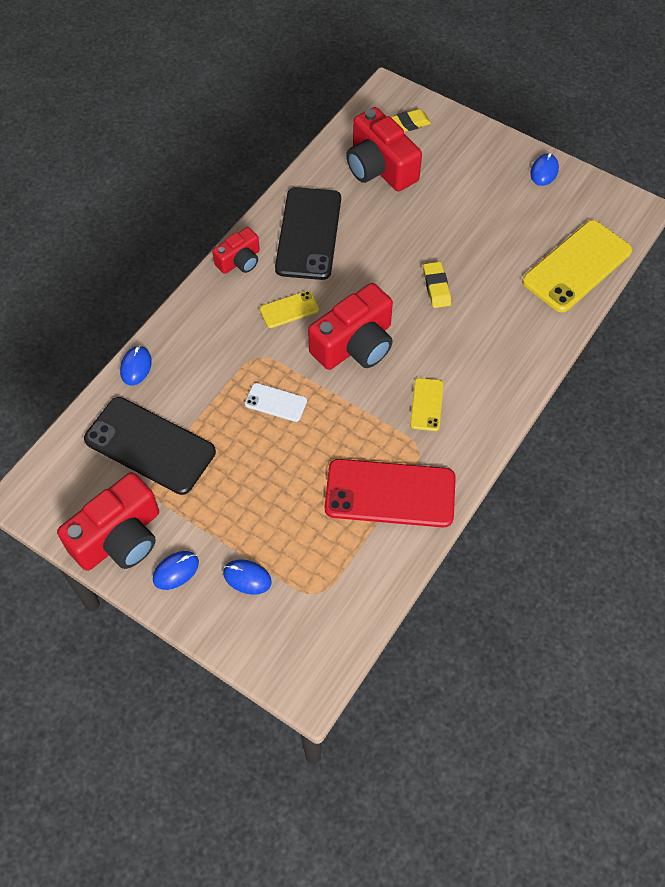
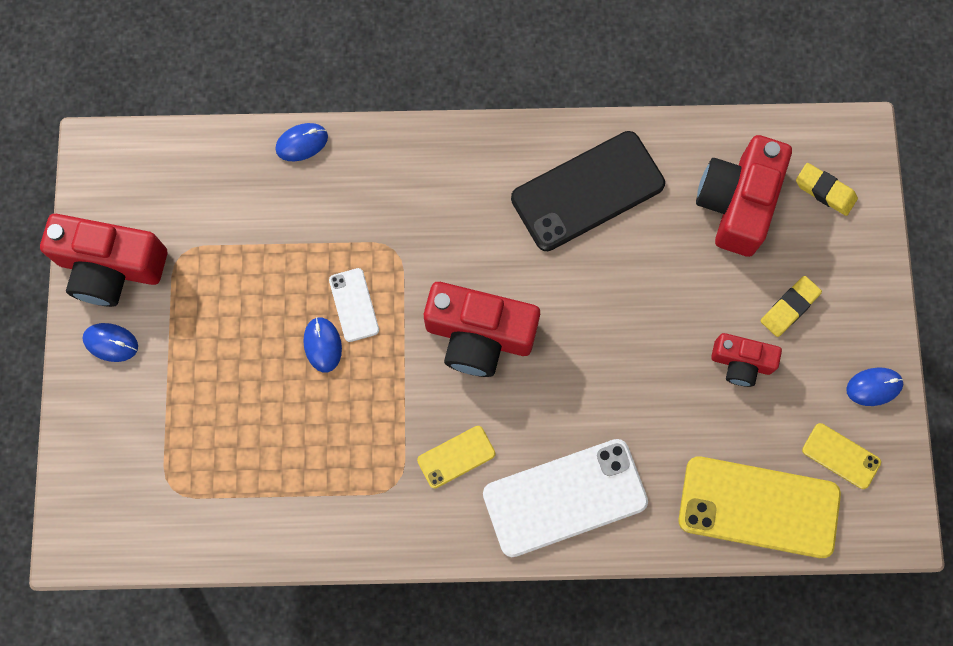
camera: 55 degrees right, 15 degrees up
black phone [84,397,216,495] -> none
red camera [212,227,260,274] -> red camera moved to [711,333,782,387]
blue mouse [223,559,272,595] -> blue mouse moved to [303,317,342,373]
yellow phone [260,291,319,328] -> yellow phone moved to [802,423,881,489]
red phone [325,459,456,527] -> none
yellow eraser [423,262,451,308] -> yellow eraser moved to [761,276,822,337]
none -> white phone [483,439,648,557]

